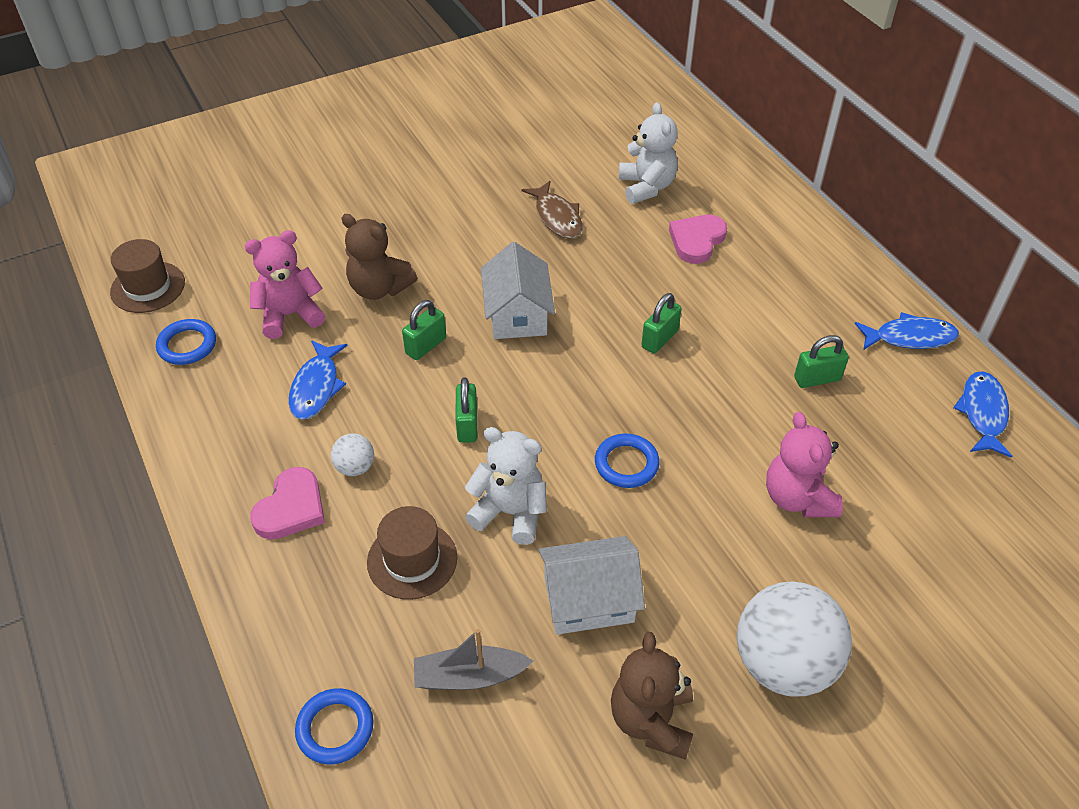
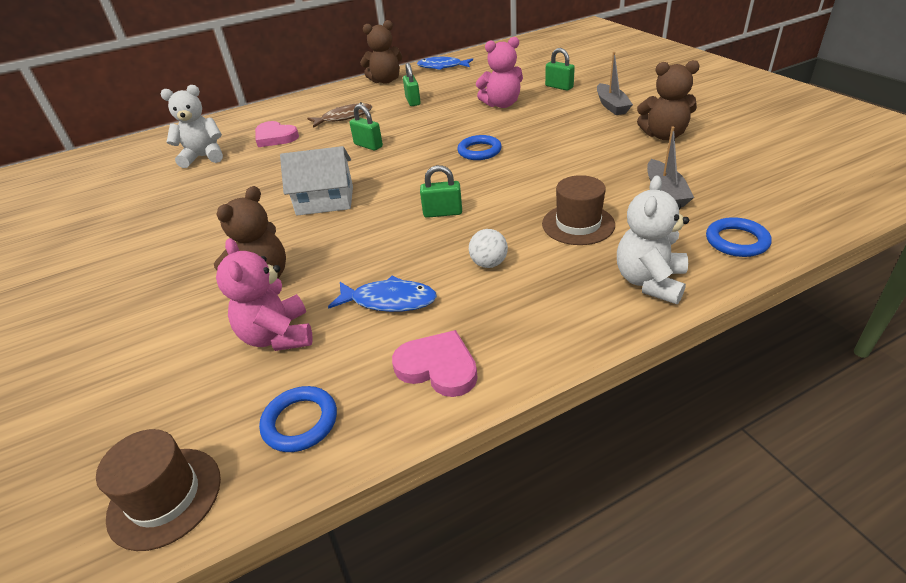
camera: 85 degrees left, 10 degrees down
pink heart [250,467,325,539] -> pink heart moved to [392,330,478,397]
green padlock [402,300,446,360] -> green padlock moved to [545,48,575,91]
white teddy bear [465,427,547,545] -> white teddy bear moved to [617,175,689,304]
brown fish [521,181,582,239] -> brown fish moved to [307,102,372,128]
white house [538,536,645,635] -> none
white ball [737,581,852,697] -> grey boat [597,52,633,115]
blue fish [855,312,959,350] -> brown teddy bear [360,20,402,84]

